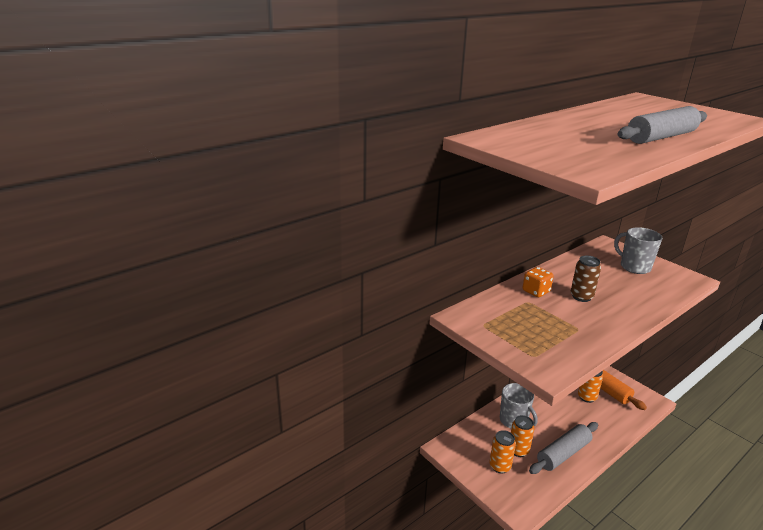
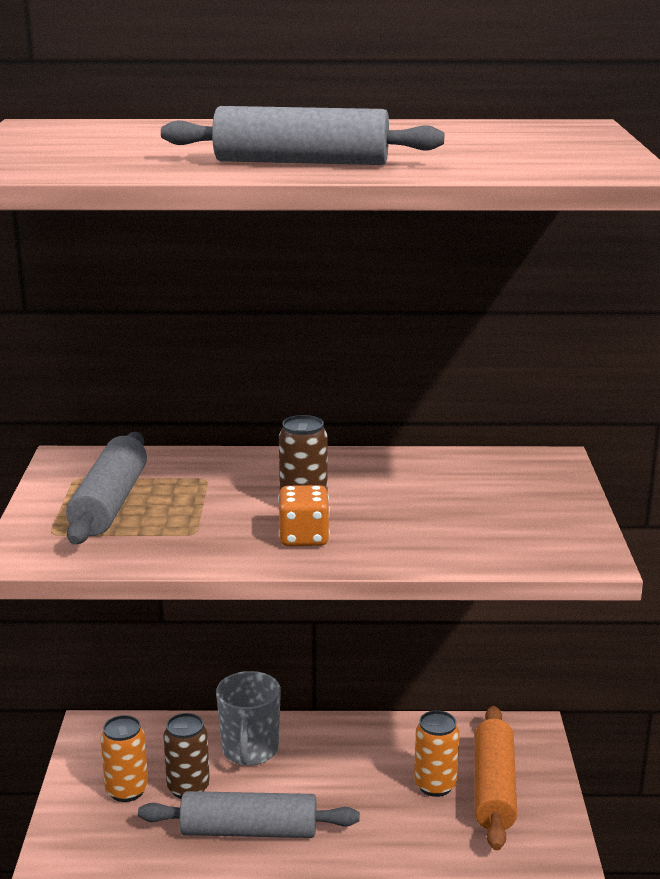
camera: 40 degrees right, 5 degrees down
orange can [511,415,534,457] -> brown can [163,713,210,799]
orange dice [523,267,554,297] -> orange dice moved to [278,485,330,546]
grey mug [614,227,663,274] -> none
none -> grey rolling pin [66,432,147,545]

